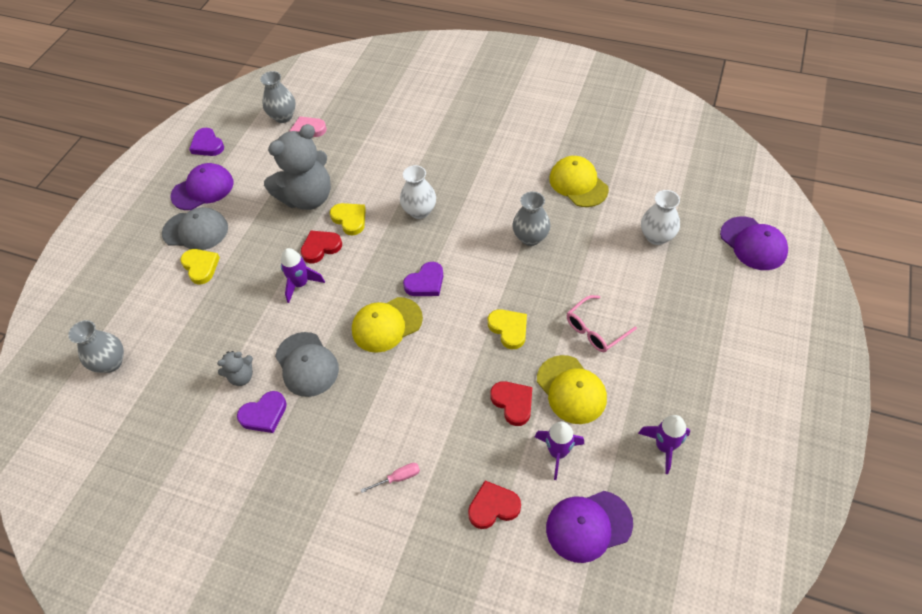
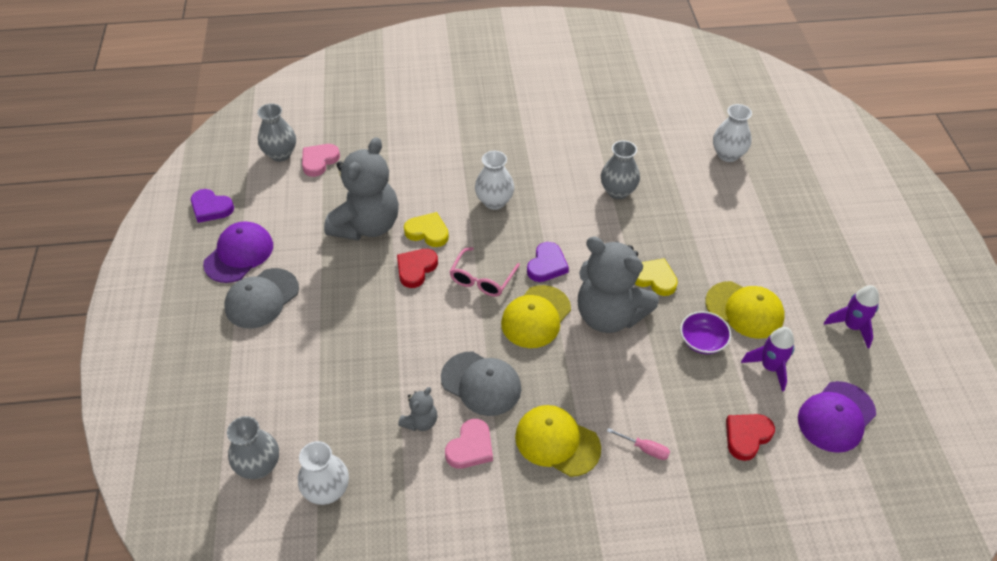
camera: 30 degrees left, 5 degrees down
grey cap [162,207,228,250] -> grey cap turned 150 degrees clockwise [224,268,299,328]
yellow heart [180,249,220,285] -> none
purple heart [237,391,287,433] -> pink heart [445,419,493,469]
purple rocket [281,248,325,303] -> none
pink screwdriver [360,463,420,493] -> pink screwdriver turned 75 degrees clockwise [607,428,670,460]
red heart [490,381,532,426] -> purple bowl [680,311,731,354]
yellow cap [549,156,609,207] -> yellow cap moved to [515,405,601,477]
pink glasses [567,295,637,352] -> pink glasses moved to [449,247,520,297]
purple cap [720,216,788,270] -> none
none -> white vase [298,441,349,505]
none -> grey teddy bear [578,237,659,333]

